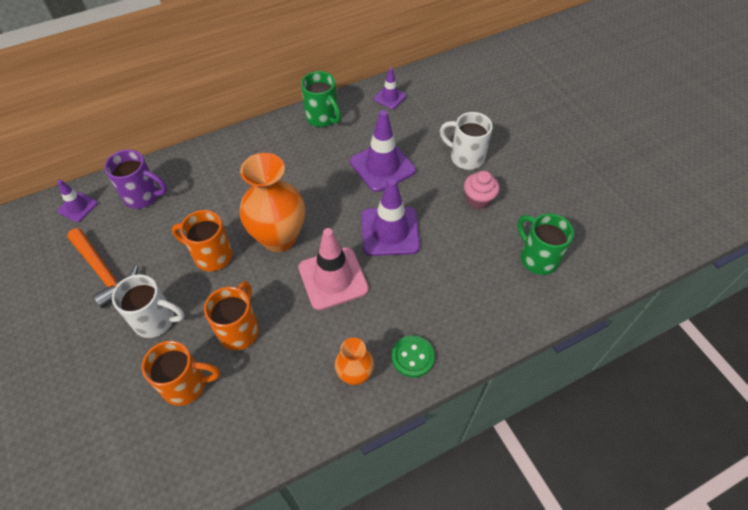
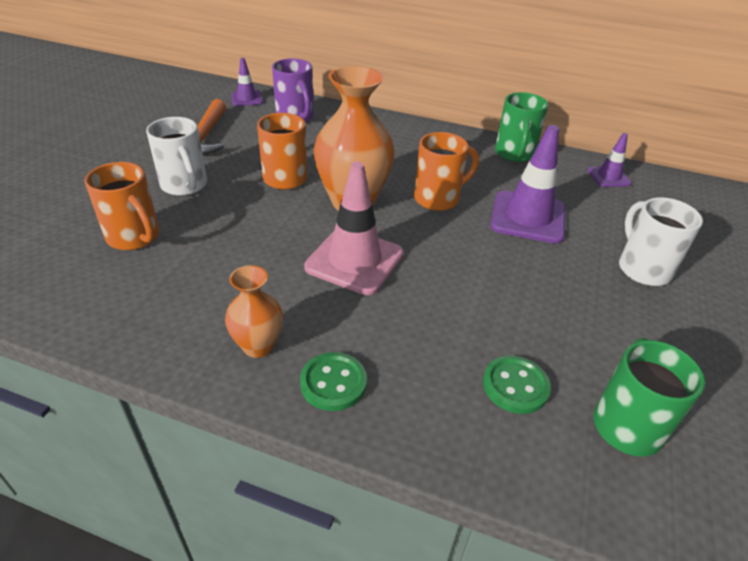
camera: 45 degrees right, 15 degrees down
orange mug [204,281,259,350] -> orange mug moved to [414,132,479,211]
purple traffic cone [362,178,420,256] -> none
pink cupcake [464,171,499,209] -> none
none -> green button [483,356,551,414]

